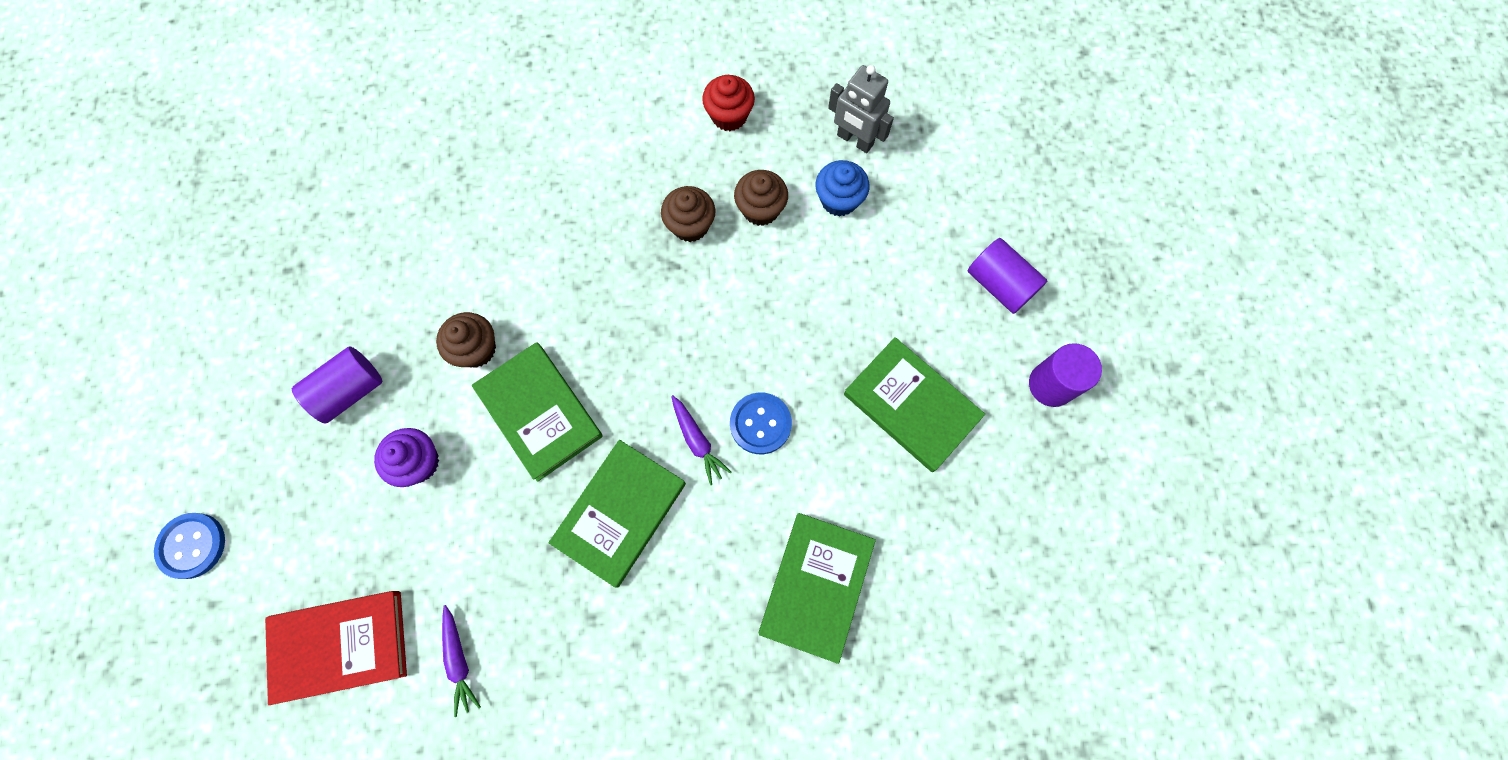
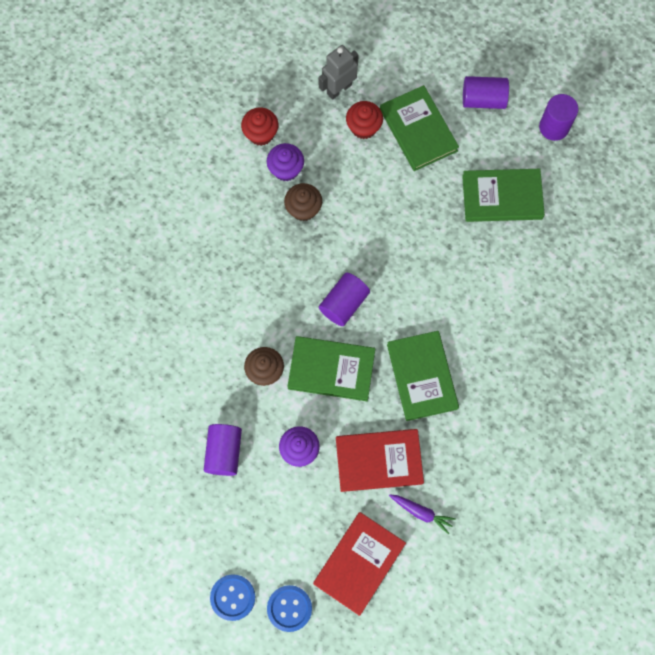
camera: 45 degrees left, 0 degrees up
purple carrot [671,395,732,485] -> none
blue button [730,392,792,454] -> blue button moved to [267,585,312,632]
brown cupcake [734,170,788,226] -> none
green book [759,513,876,664] -> green book moved to [380,85,459,171]
blue cupcake [815,160,870,217] -> red cupcake [346,101,383,139]
grey robot [828,65,894,153] -> grey robot turned 150 degrees clockwise [318,45,359,100]
none -> purple cupcake [267,143,304,181]
none -> purple cylinder [319,272,370,326]
none -> red book [336,429,424,492]

